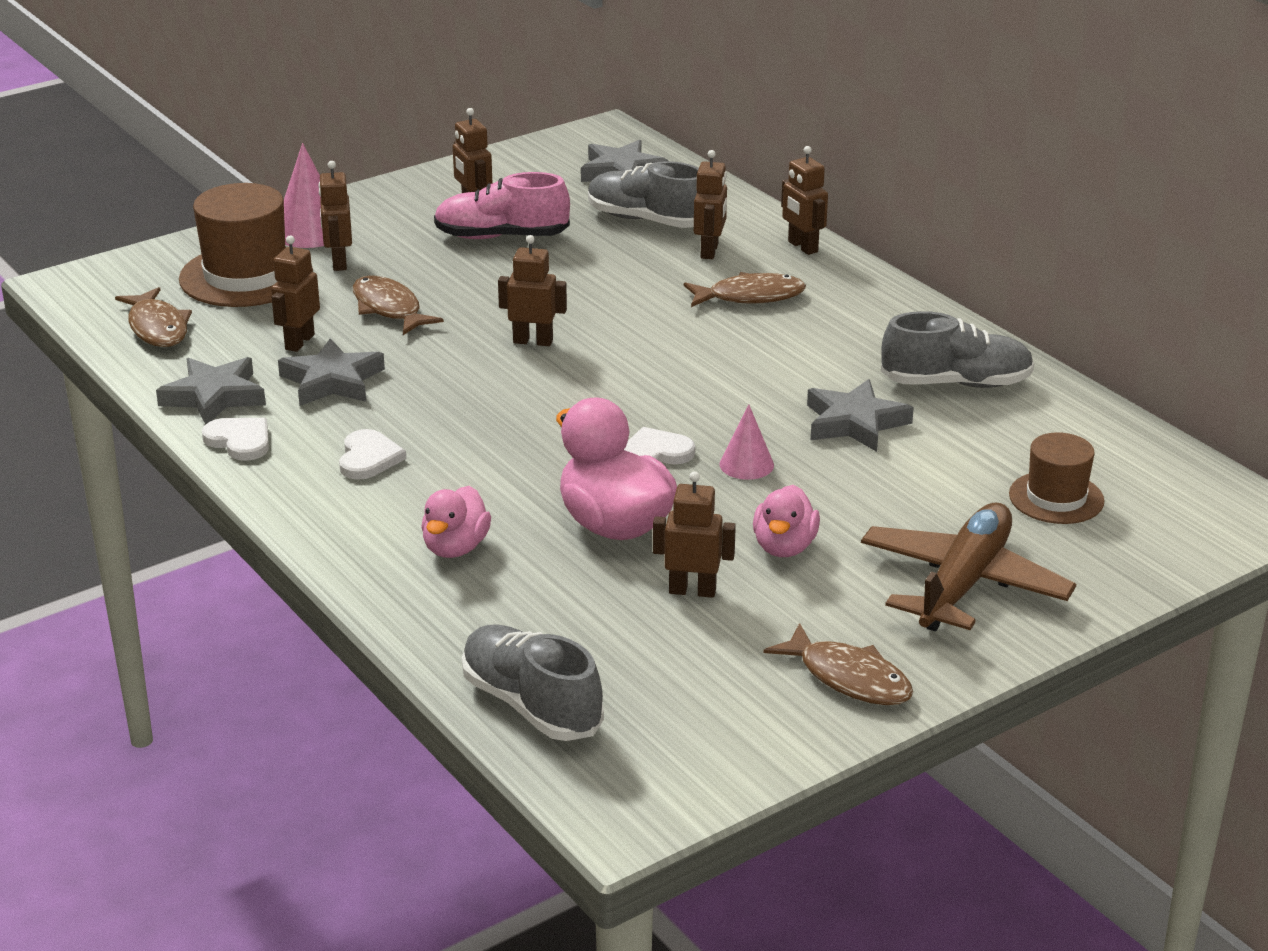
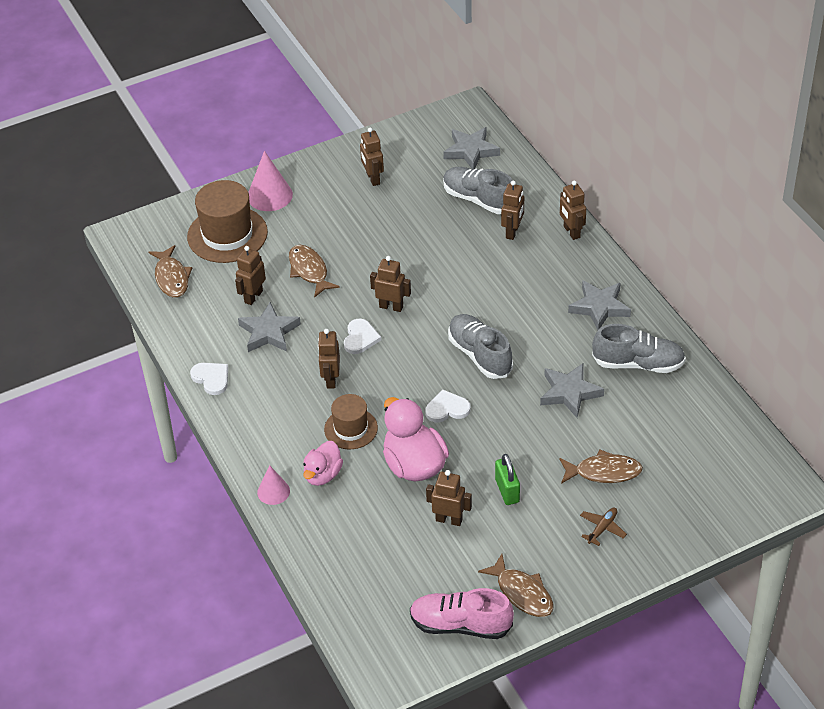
camera: 10 degrees right, 15 degrees up
grey star [156,357,266,425] -> grey star moved to [568,280,631,330]
brown robot [318,161,352,271] -> brown robot moved to [318,329,340,389]
white heart [339,429,406,480] -> white heart moved to [344,319,381,354]
pink shoe [434,172,570,239] -> pink shoe moved to [410,588,514,639]
grey shoe [462,625,604,741] -> grey shoe moved to [448,314,513,379]
brown fish [684,272,806,307] -> brown fish moved to [559,449,643,484]
pink cone [719,404,774,480] -> pink cone moved to [257,465,290,505]
pink duck [753,485,820,557] -> green padlock [495,454,520,505]
brown plane [861,503,1076,632] -> brown plane [580,508,627,546], size x0.41
brown hat [1009,432,1105,524] -> brown hat moved to [324,394,378,449]

